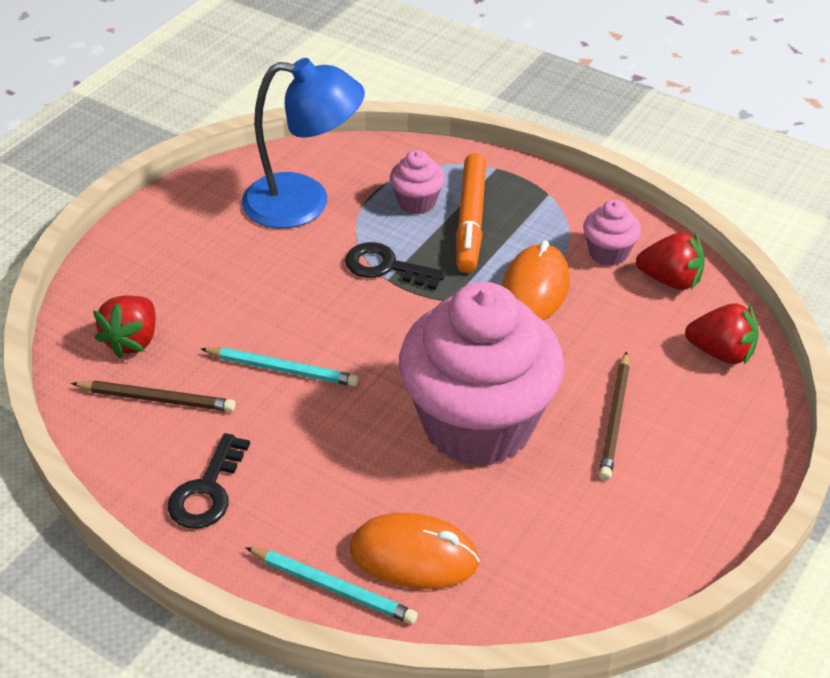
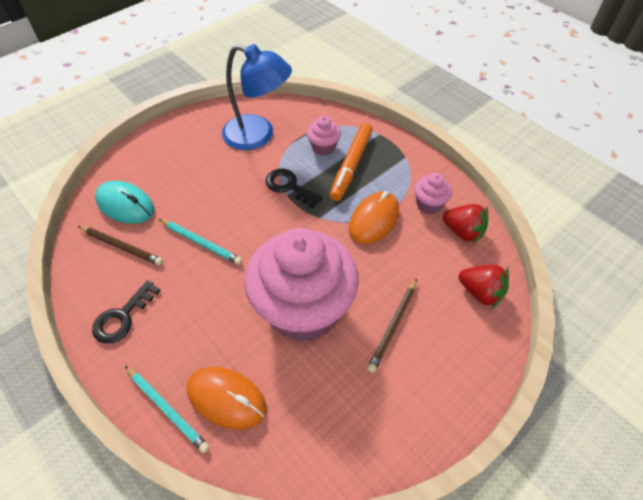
camera: 15 degrees right, 10 degrees up
red strawberry [93,295,156,358] -> turquoise mouse [95,181,154,224]

